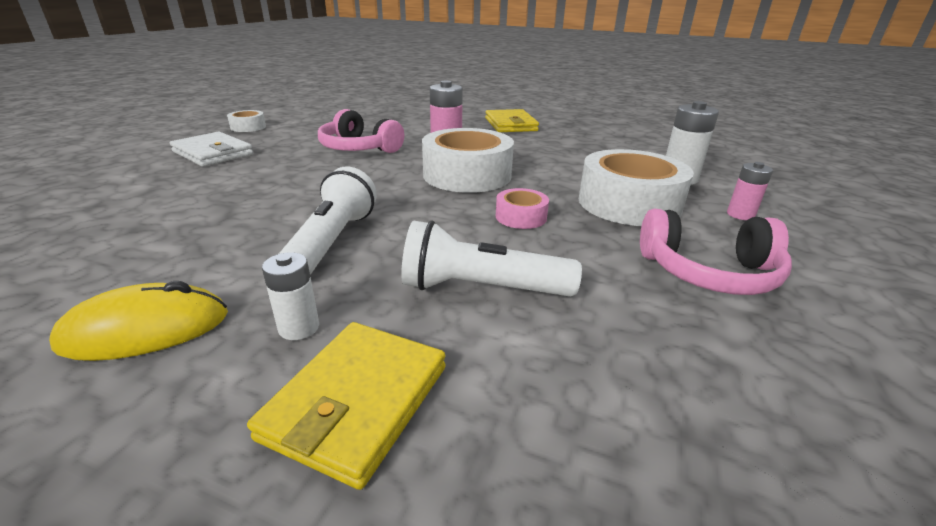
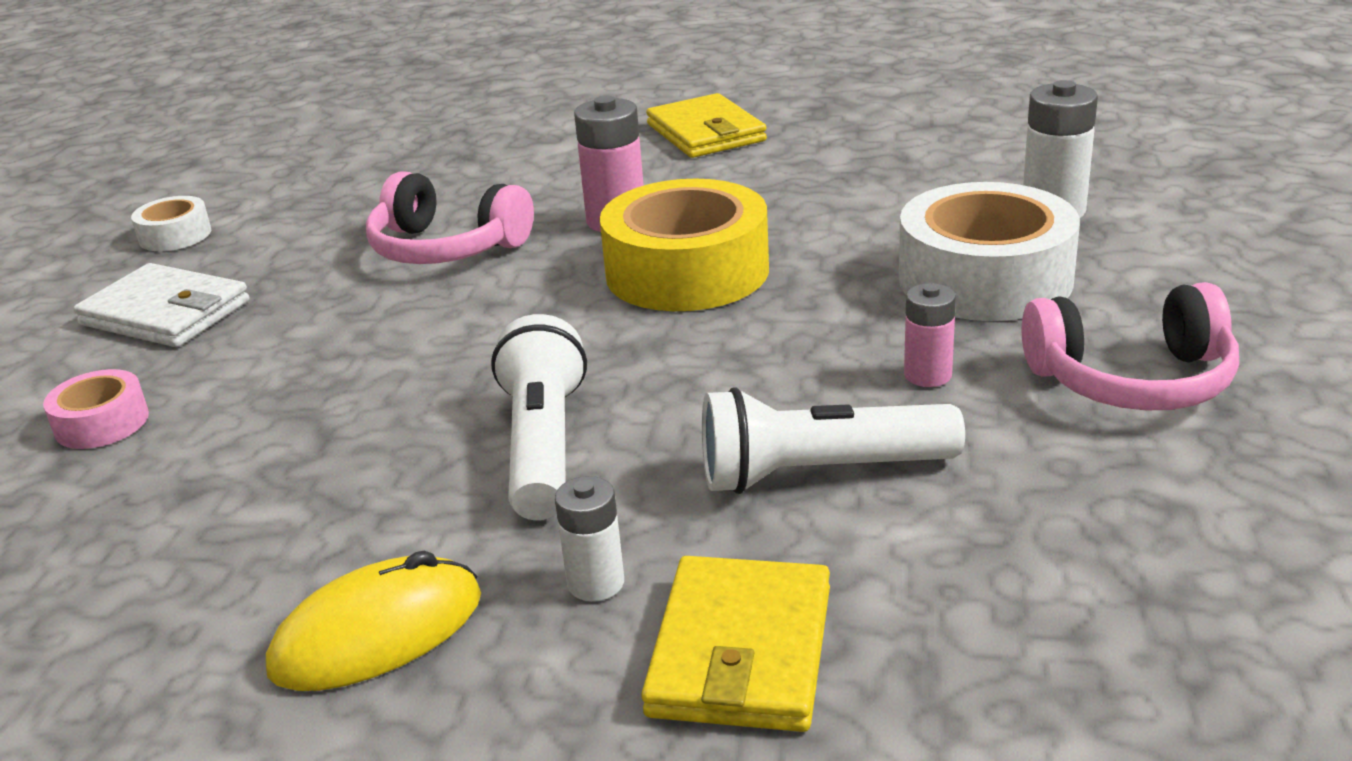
camera: 10 degrees left, 0 degrees up
white tape [422,128,514,193] -> yellow tape [599,179,769,311]
pink tape [496,188,549,229] -> pink tape moved to [43,369,149,449]
pink battery [727,162,773,220] -> pink battery moved to [904,283,956,387]

